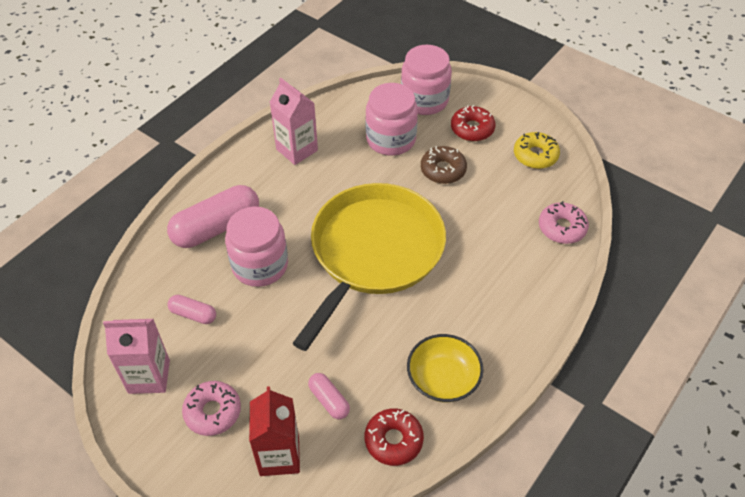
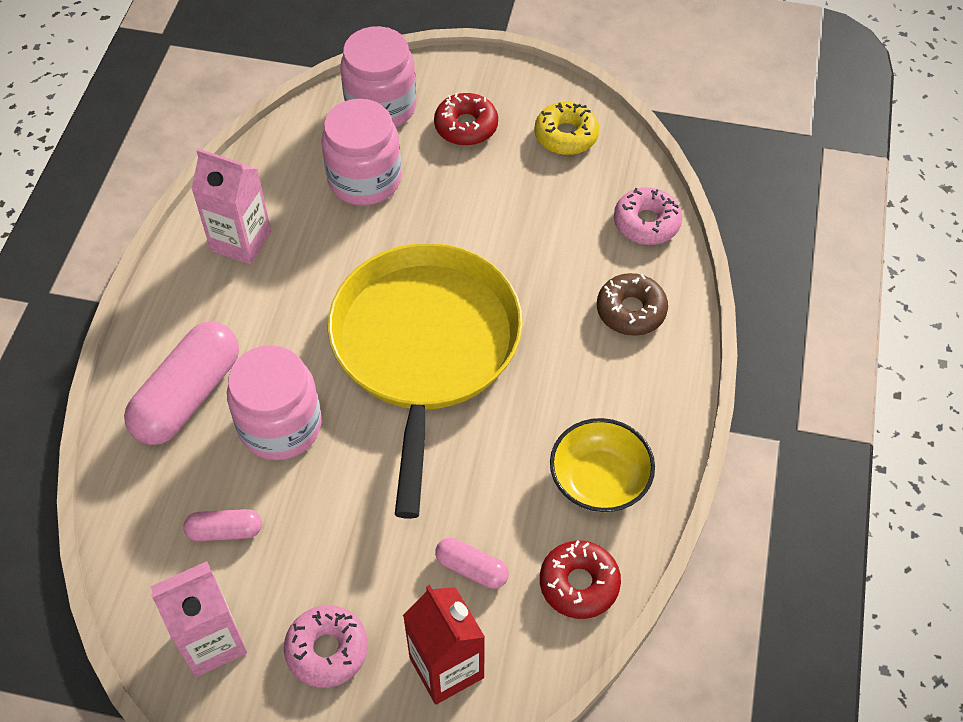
camera: 25 degrees left, 5 degrees up
brown donut [421,146,467,184] -> brown donut moved to [597,273,668,336]

